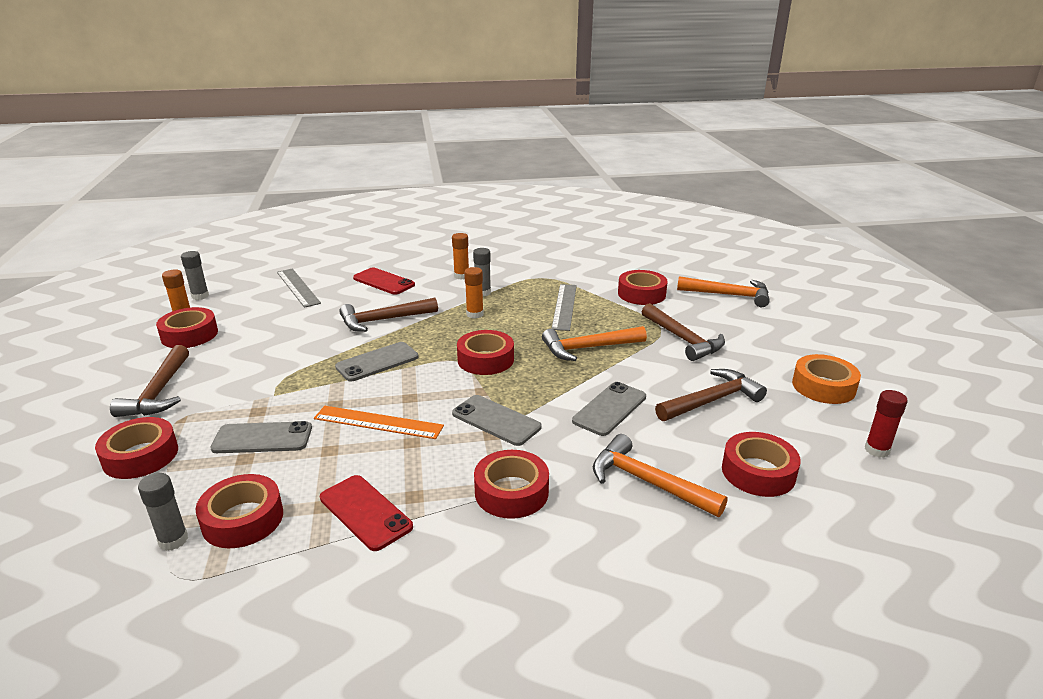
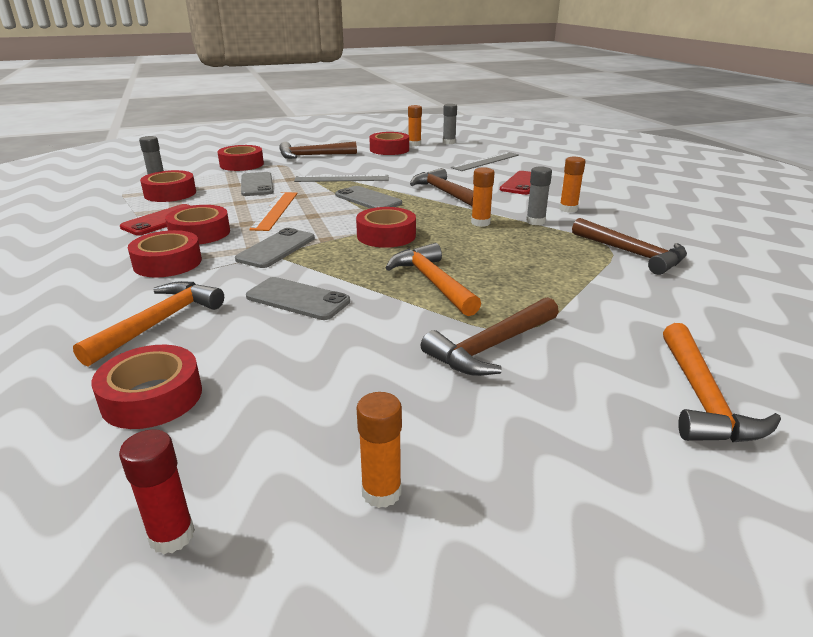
camera: 80 degrees right, 0 degrees up
grey ruler [551,284,577,331] -> grey ruler moved to [294,175,389,182]
red tape [618,270,668,305] -> red tape moved to [165,205,230,244]
brown hammer [655,369,767,421] -> brown hammer moved to [572,218,687,275]
orange tape [792,354,861,404] -> orange glue stick [356,392,402,508]

